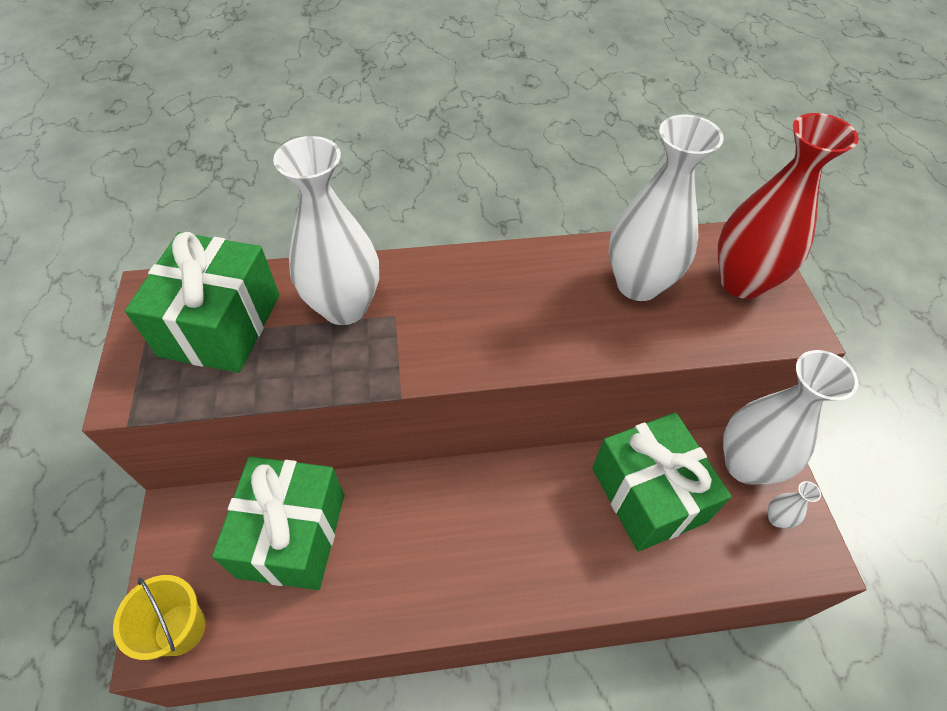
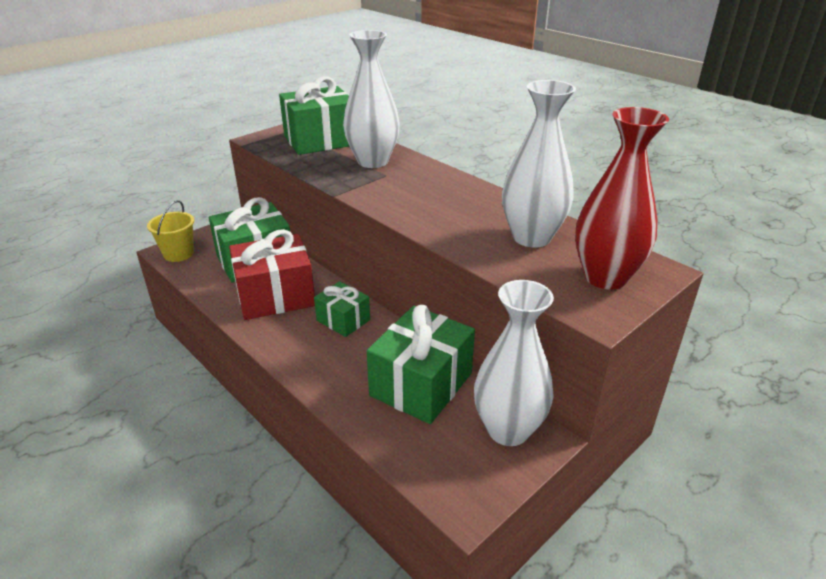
camera: 55 degrees right, 20 degrees down
white vase [768,481,821,528] -> none
none -> red gift [229,229,315,320]
none -> green gift [314,281,370,337]

